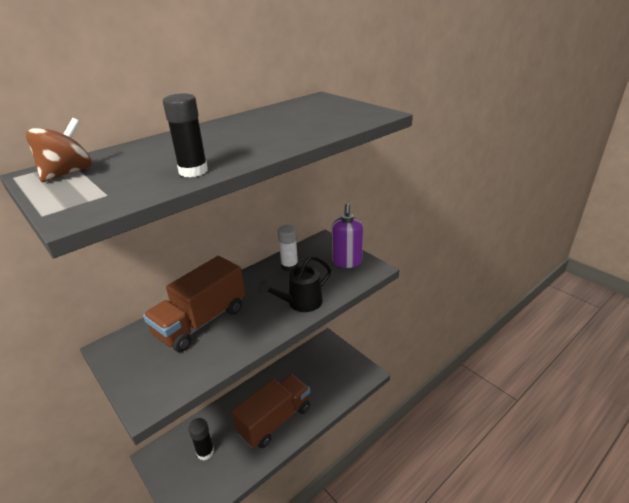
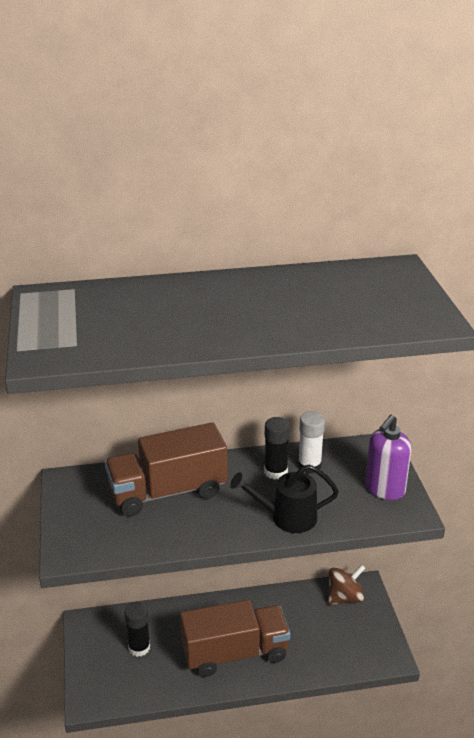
camera: 30 degrees right, 0 degrees up
brown spinning top [26,118,92,182] -> brown spinning top moved to [328,564,365,605]
black glue stick [163,93,208,177] -> black glue stick moved to [264,417,290,479]

